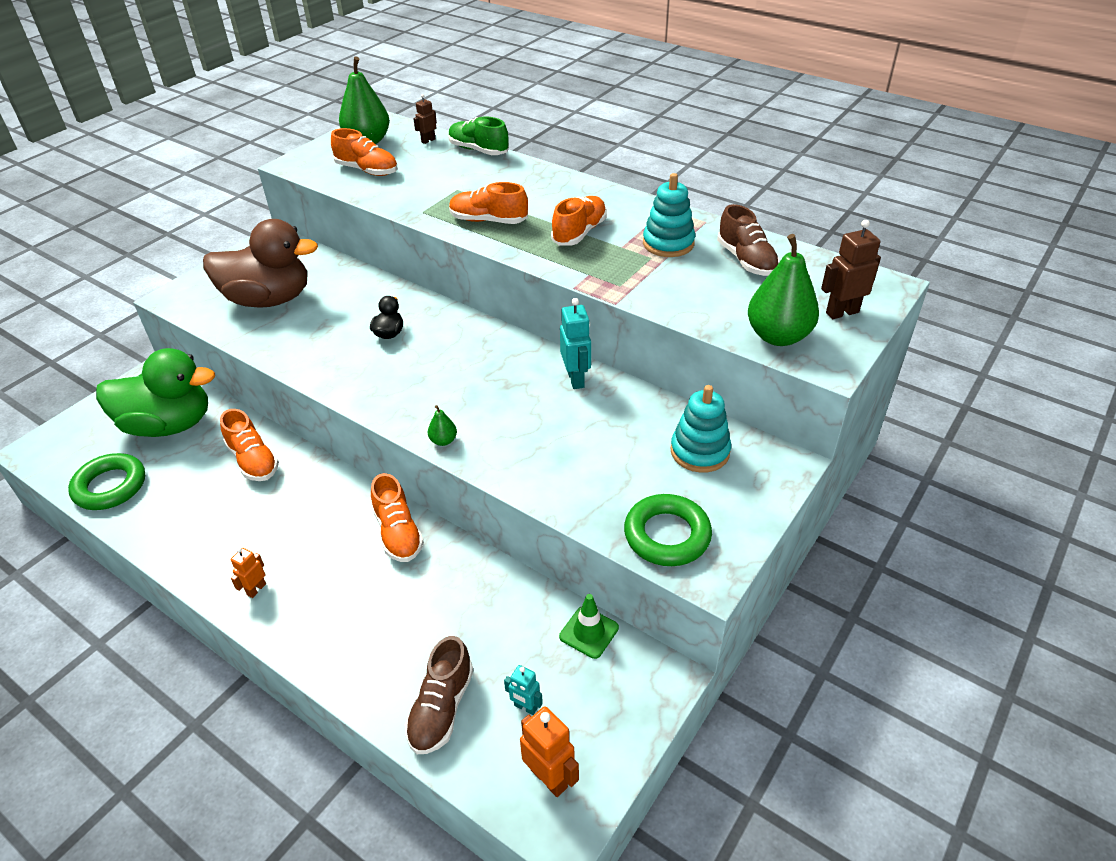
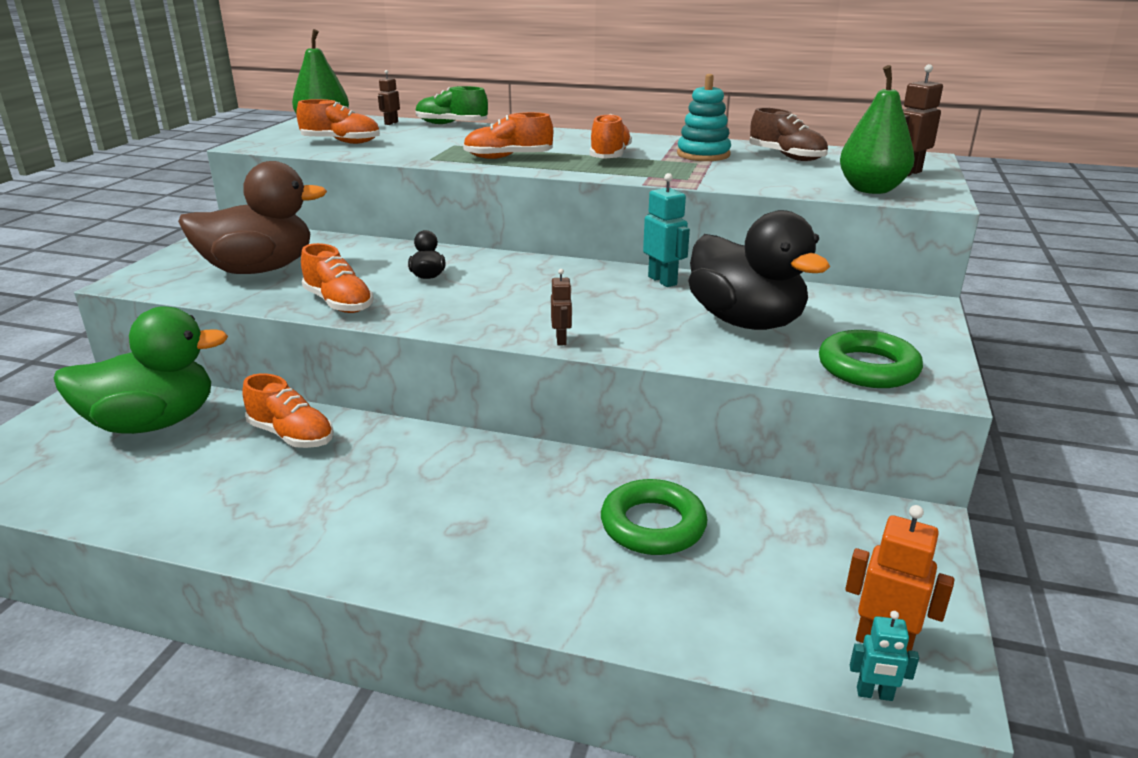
camera: 20 degrees left, 15 degrees down
green ring [68,453,145,510] -> green ring moved to [601,479,707,555]
orange robot [231,548,266,598] -> none
orange shoe [371,473,424,562] -> orange shoe moved to [301,243,373,313]
brown shoe [405,636,473,754] -> none
green pear [428,405,457,446] -> brown robot [551,269,572,346]
turquoise robot [504,665,543,715] -> turquoise robot moved to [850,611,919,701]
green traffic cone [559,594,619,659] -> none
turquoise stacking toy [670,385,731,473] -> none
none -> black duck [688,210,830,330]

